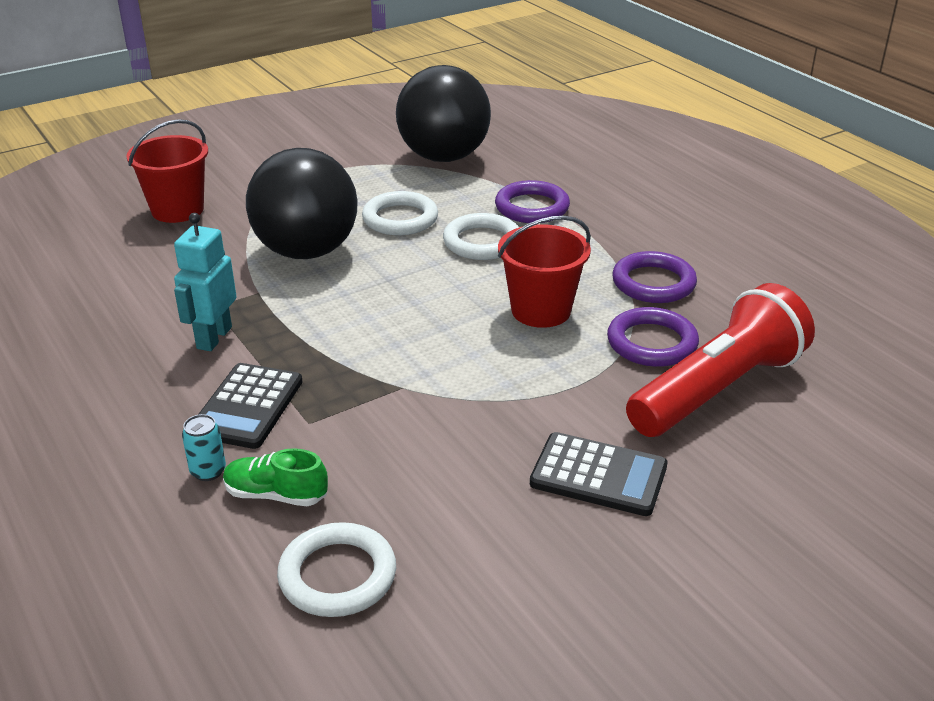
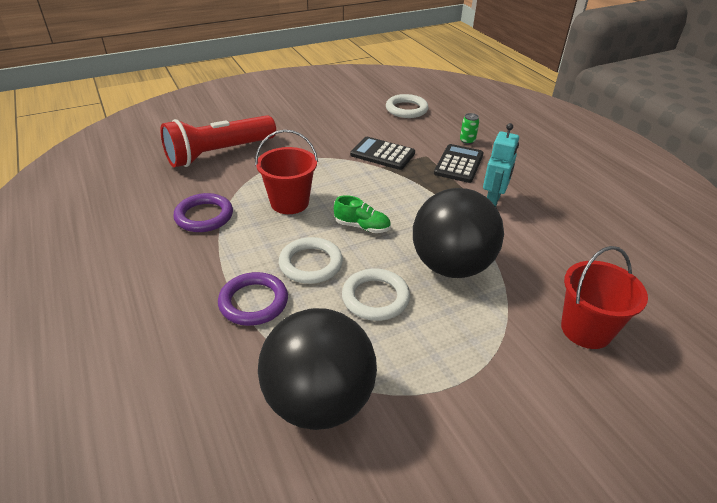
camera: 175 degrees left, 5 degrees up
turquoise can [182,414,226,481] -> green can [460,113,479,144]
green shoe [223,448,328,506] -> green shoe moved to [334,195,391,233]
black calculator [530,432,667,516] -> black calculator moved to [350,137,415,170]
purple ring [607,307,699,367] -> none

